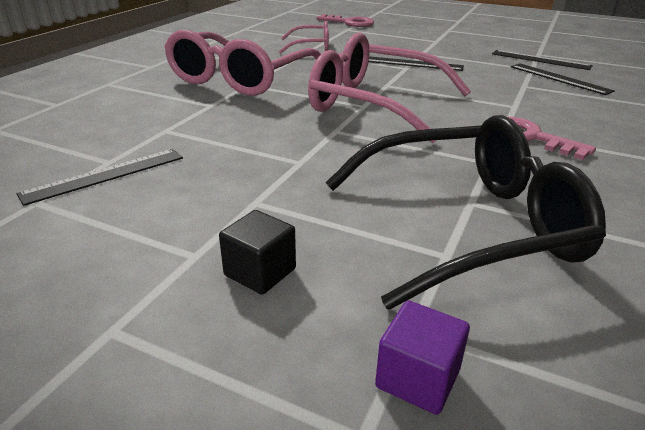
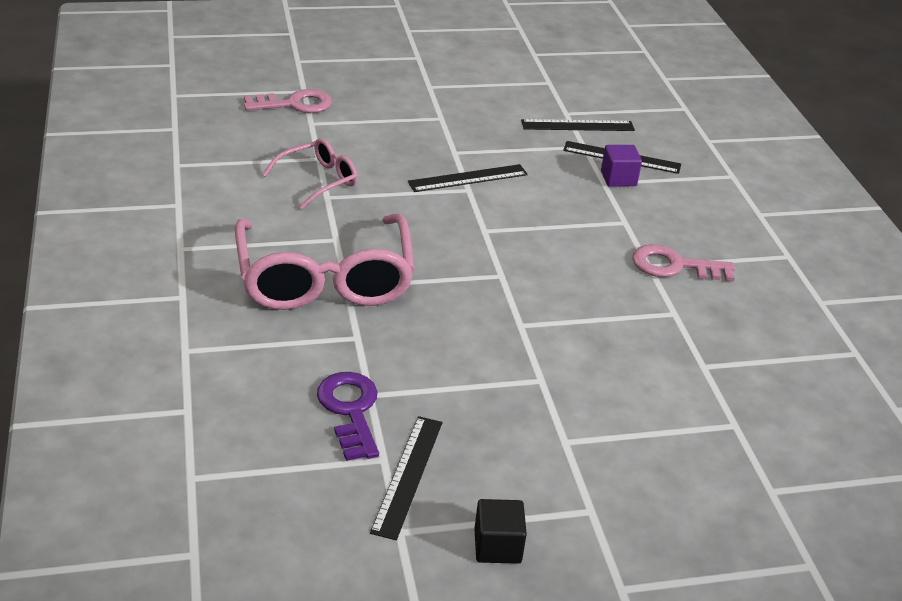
camera: 40 degrees left, 5 degrees up
black cube [219,210,296,295] -> black cube moved to [474,499,527,564]
pink glasses [308,33,471,143] -> none
black glasses [325,115,606,310] -> none
purple cube [375,300,470,415] -> purple cube moved to [601,145,642,187]
none -> purple key [317,372,379,461]

